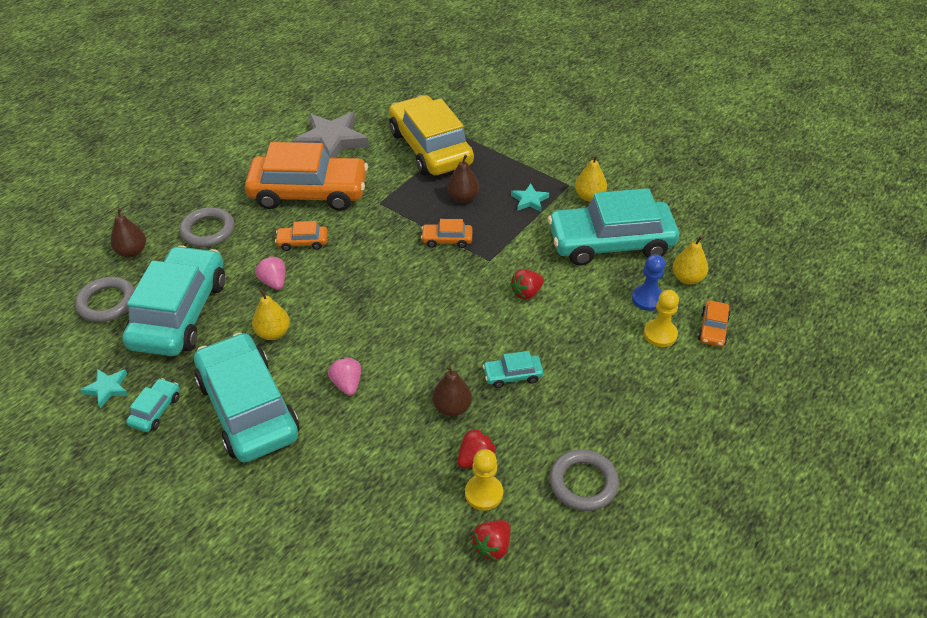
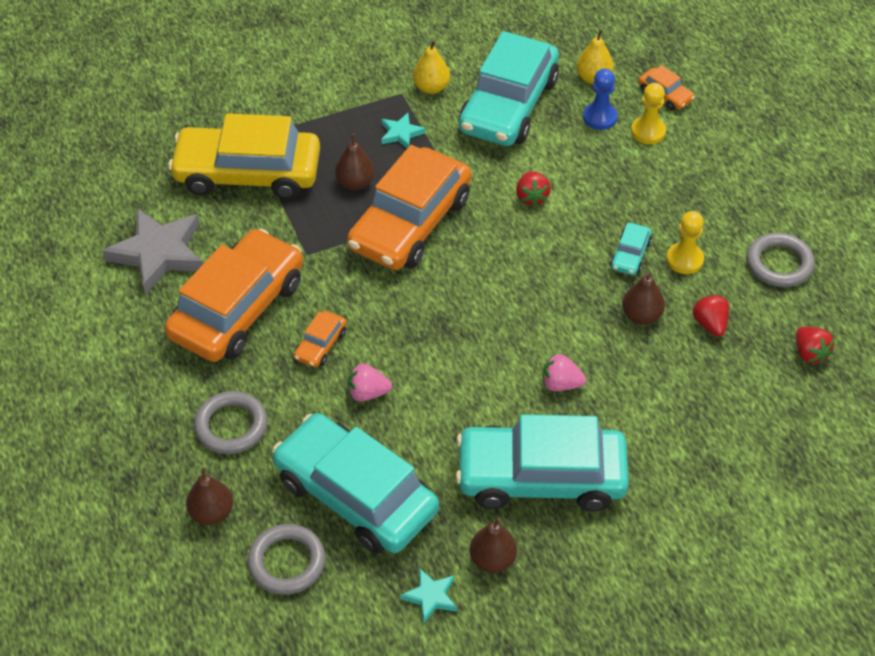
camera: 60 degrees left, 5 degrees up
turquoise car [126,378,180,432] -> brown pear [470,517,517,573]
yellow pear [252,289,290,340] -> none
orange car [421,219,472,248] -> orange car [347,145,472,270], size x2.43
yellow pawn [465,449,503,511] -> yellow pawn moved to [666,211,704,274]

